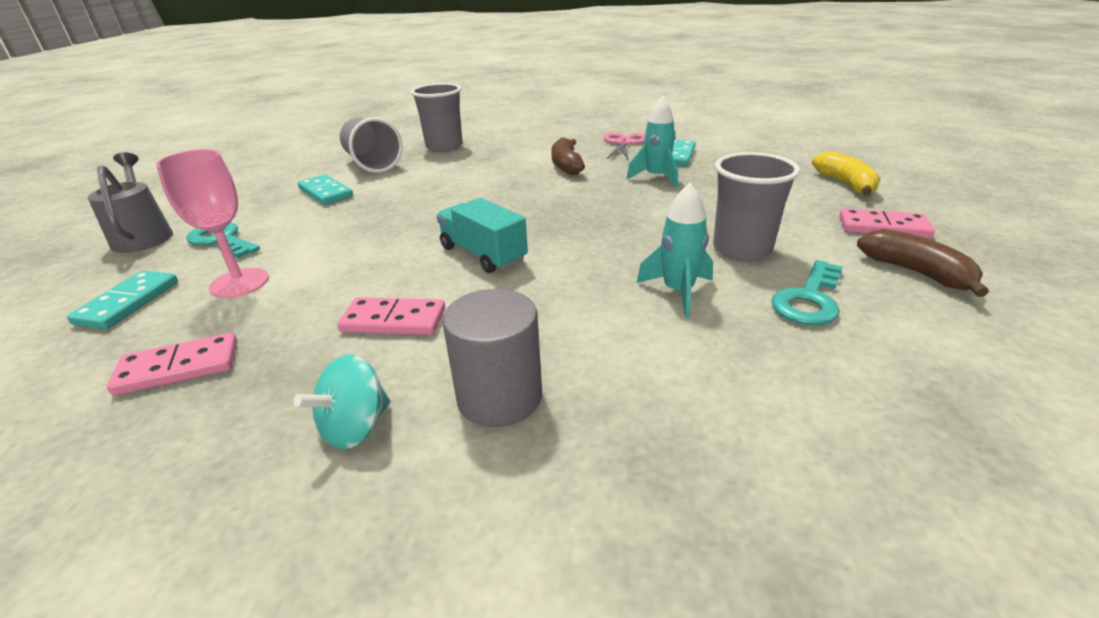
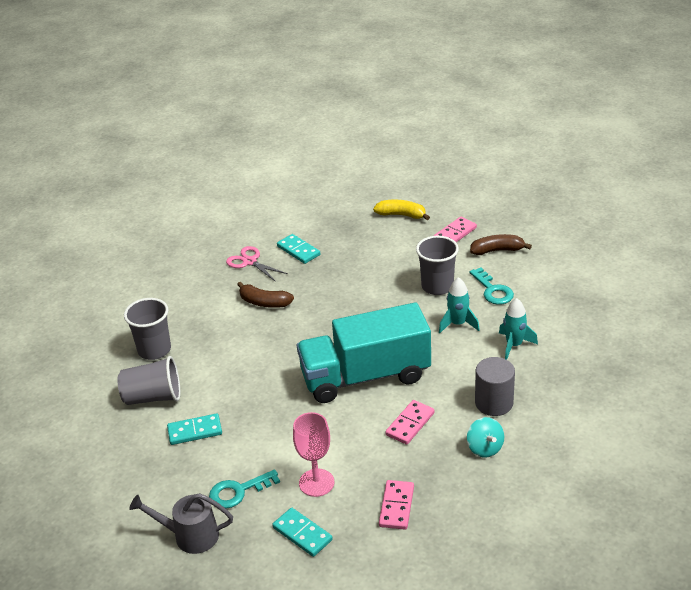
camera: 60 degrees left, 5 degrees up
turquoise truck [437,198,528,273] -> turquoise truck [297,302,431,403], size x2.02
turquoise rocket [626,96,678,187] -> turquoise rocket moved to [499,298,538,360]

